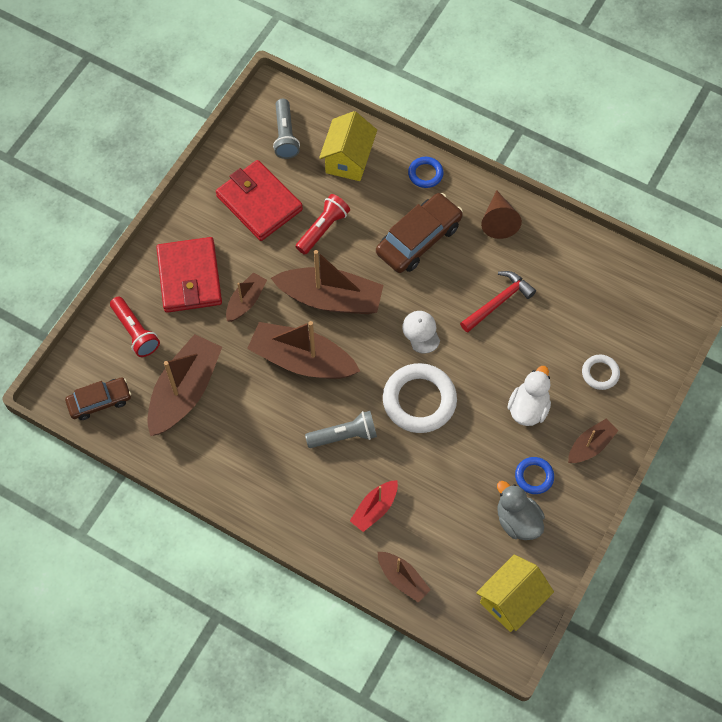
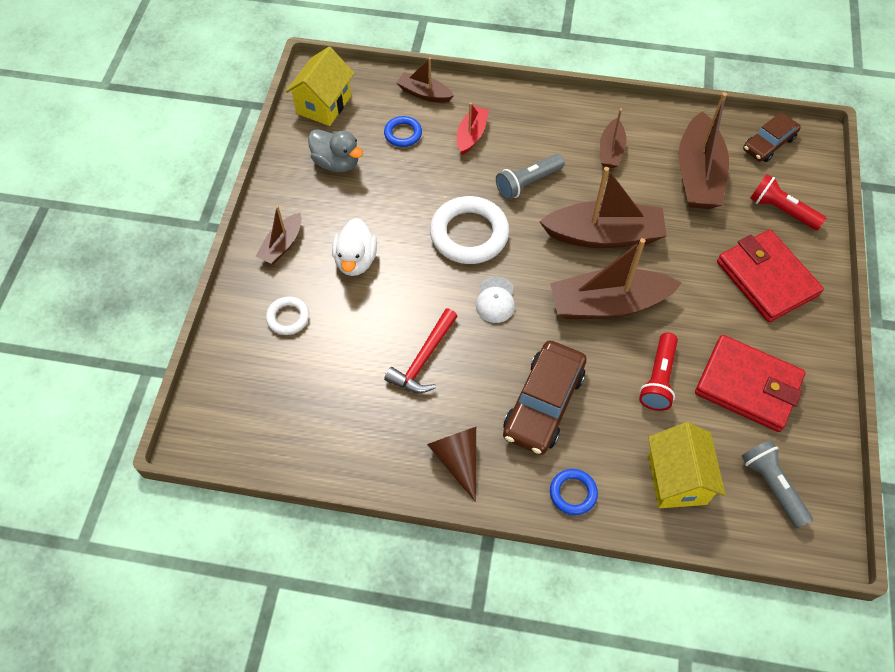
camera: 160 degrees right, 5 degrees down
brown boat [226,272,267,322] -> brown boat moved to [600,108,626,168]
white cap [402,311,440,354] -> white cap turned 45 degrees clockwise [476,276,515,323]
blue ring [515,457,554,494] -> blue ring moved to [384,116,422,147]

